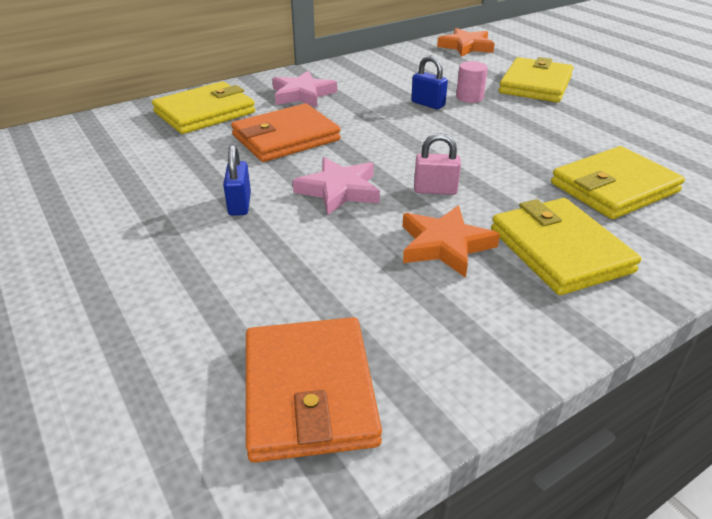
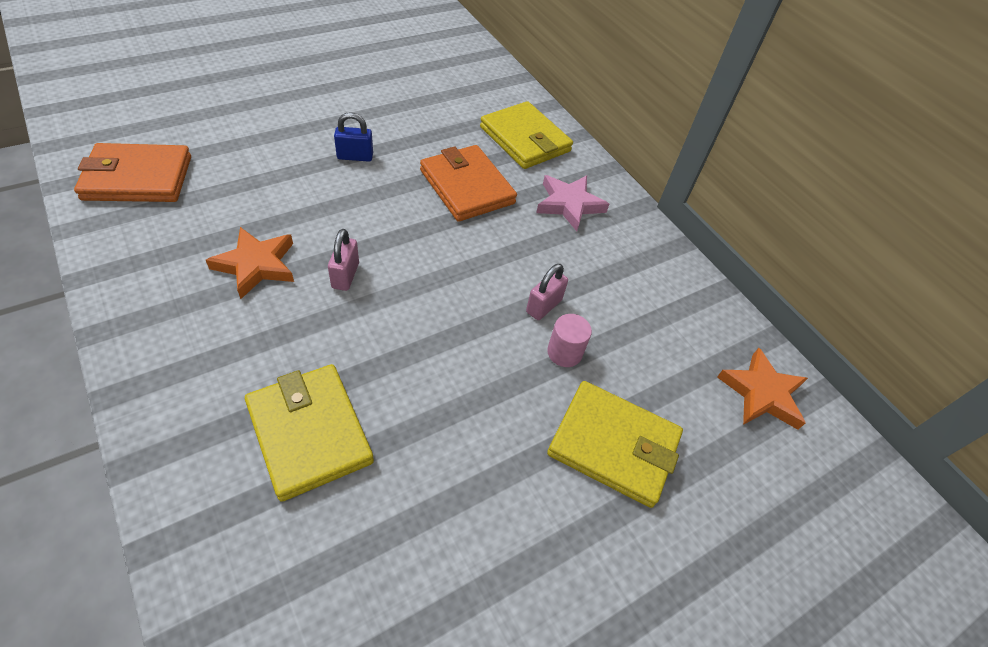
camera: 85 degrees right, 15 degrees up
pink star [293,157,380,216] -> none
blue padlock [411,55,448,109] -> pink padlock [526,264,568,320]
yellow wallet [491,198,641,295] -> none

